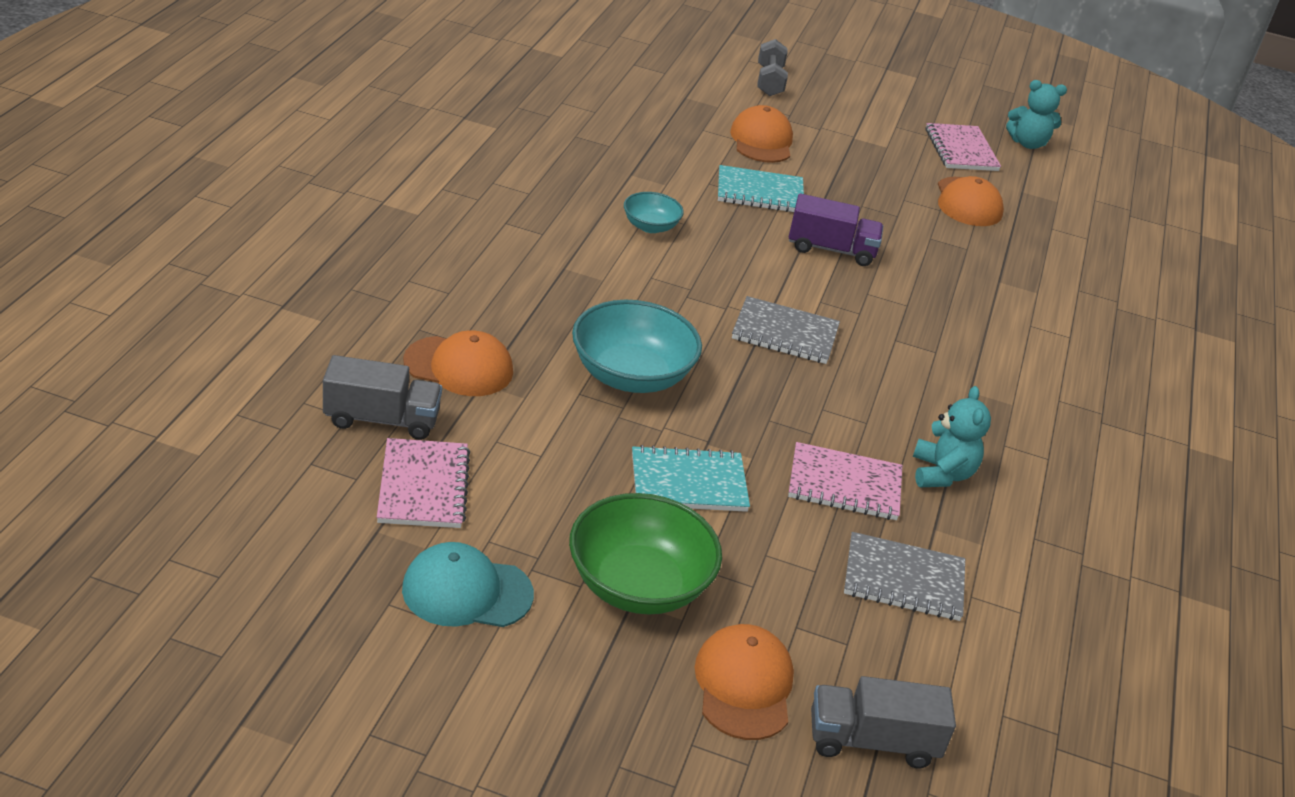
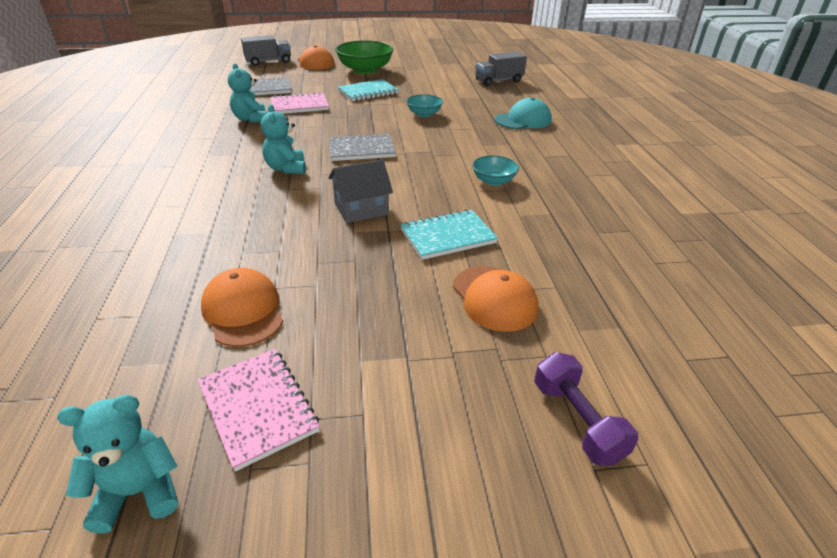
camera: 160 degrees right, 0 degrees up
pink notebook [377,438,470,528] -> none
turquoise cap [402,542,534,627] -> turquoise cap moved to [495,97,552,129]
orange cap [403,330,513,396] -> none
turquoise bowl [572,300,702,393] -> turquoise bowl [406,94,443,117], size x0.54
grey dumbbell [757,39,788,96] -> purple dumbbell [535,352,638,465]
purple truck [789,193,883,266] -> grey house [328,160,393,223]
none -> turquoise teddy bear [261,104,306,174]

